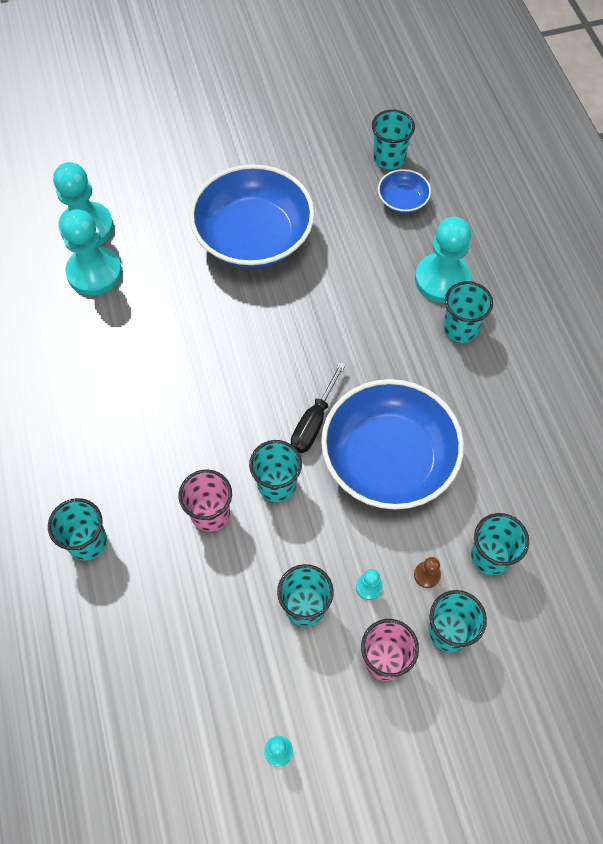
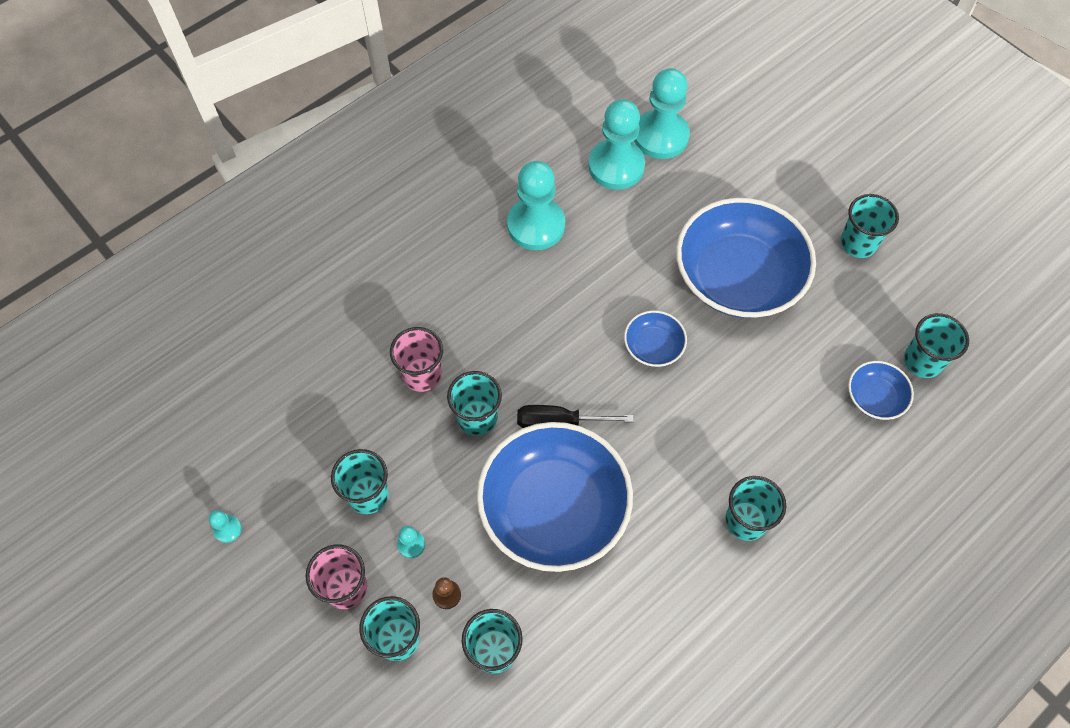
camera: 65 degrees right, 0 degrees up
turquoise cup [48,498,107,561] -> turquoise cup moved to [840,194,899,258]
turquoise pawn [415,217,471,303] -> turquoise pawn moved to [507,161,565,250]
none -> blue bowl [624,310,687,367]

